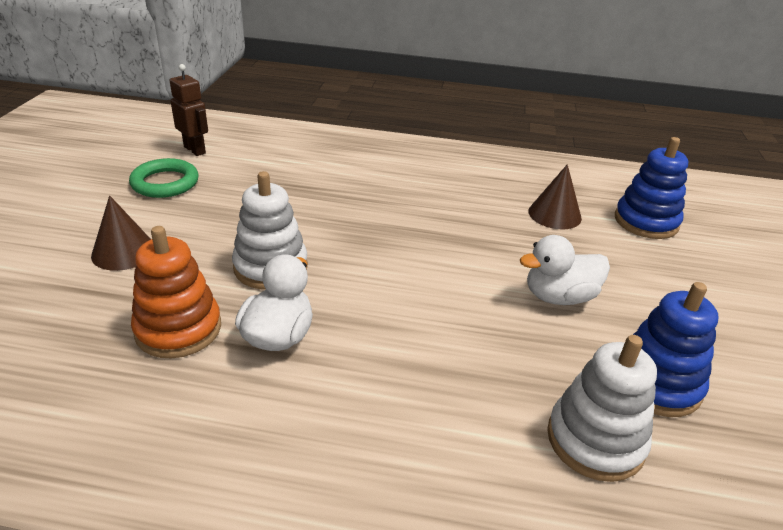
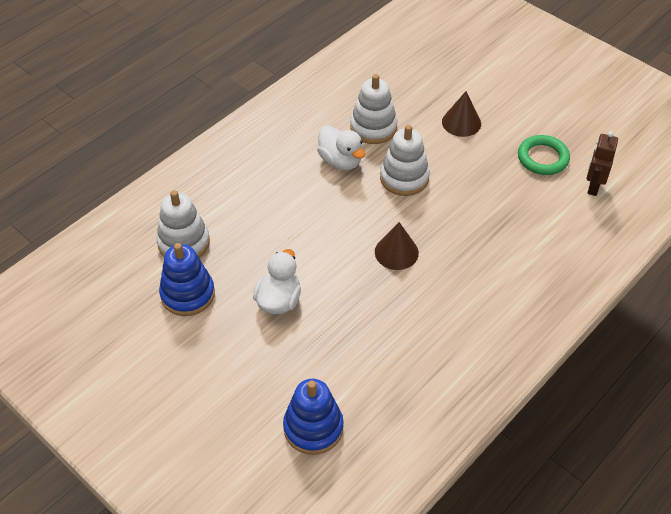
camera: 125 degrees right, 15 degrees up
orange stacking toy [131,226,221,358] -> white stacking toy [350,74,398,144]
brown robot [170,64,208,156] -> brown robot turned 120 degrees clockwise [587,131,618,196]
brown cone [528,164,582,229] -> brown cone moved to [375,222,419,270]

